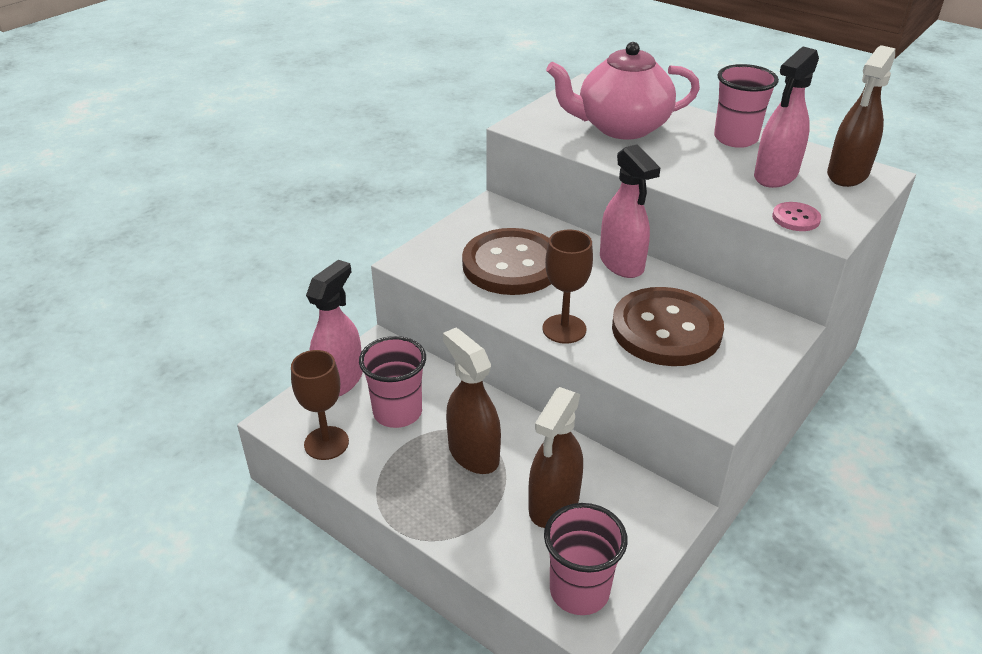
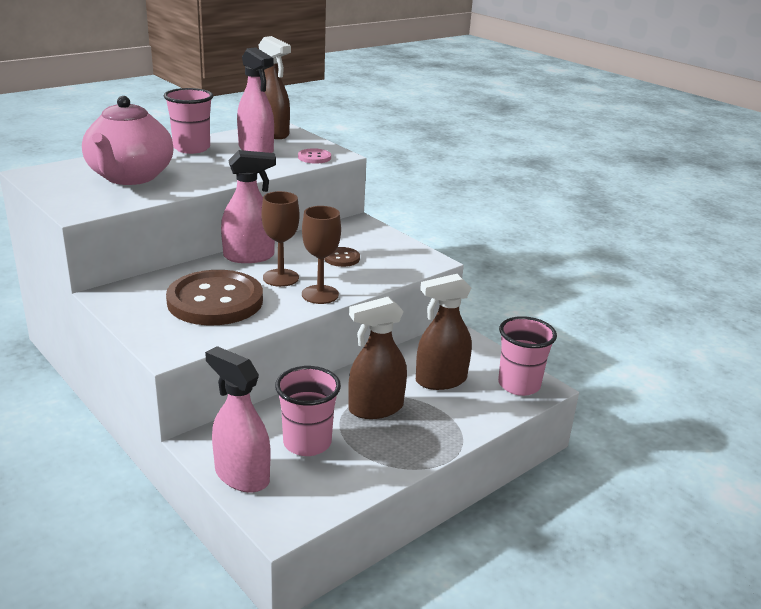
camera: 80 degrees left, 10 degrees down
brown goblet [291,350,349,460] -> brown goblet moved to [261,191,299,287]
brown spray bottle [528,387,583,528] -> brown spray bottle turned 120 degrees clockwise [416,274,472,390]
brown button [612,287,724,366] -> brown button [324,247,360,267], size x0.43

